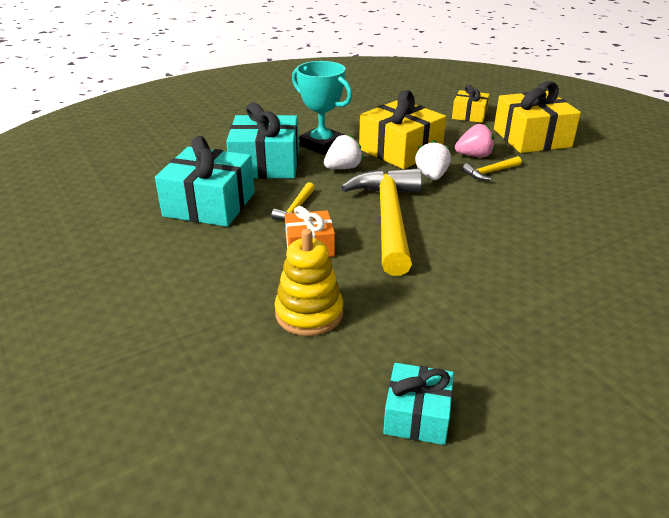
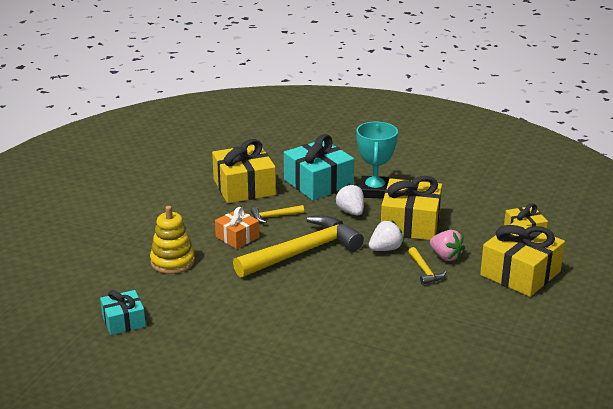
camera: 55 degrees right, 5 degrees down
turquoise gift [155,136,254,227] -> yellow gift [212,139,276,203]
white strawberry [324,134,364,169] -> white strawberry turned 135 degrees counterclockwise [335,183,364,215]
yellow hammer [462,156,522,180] -> yellow hammer turned 135 degrees counterclockwise [408,247,446,285]

